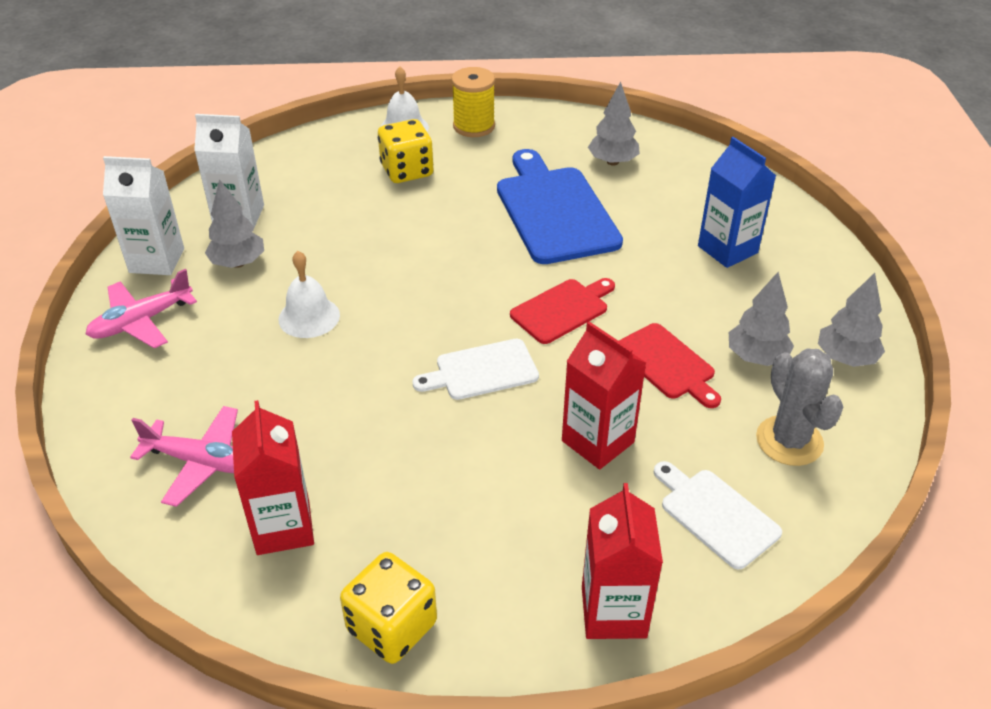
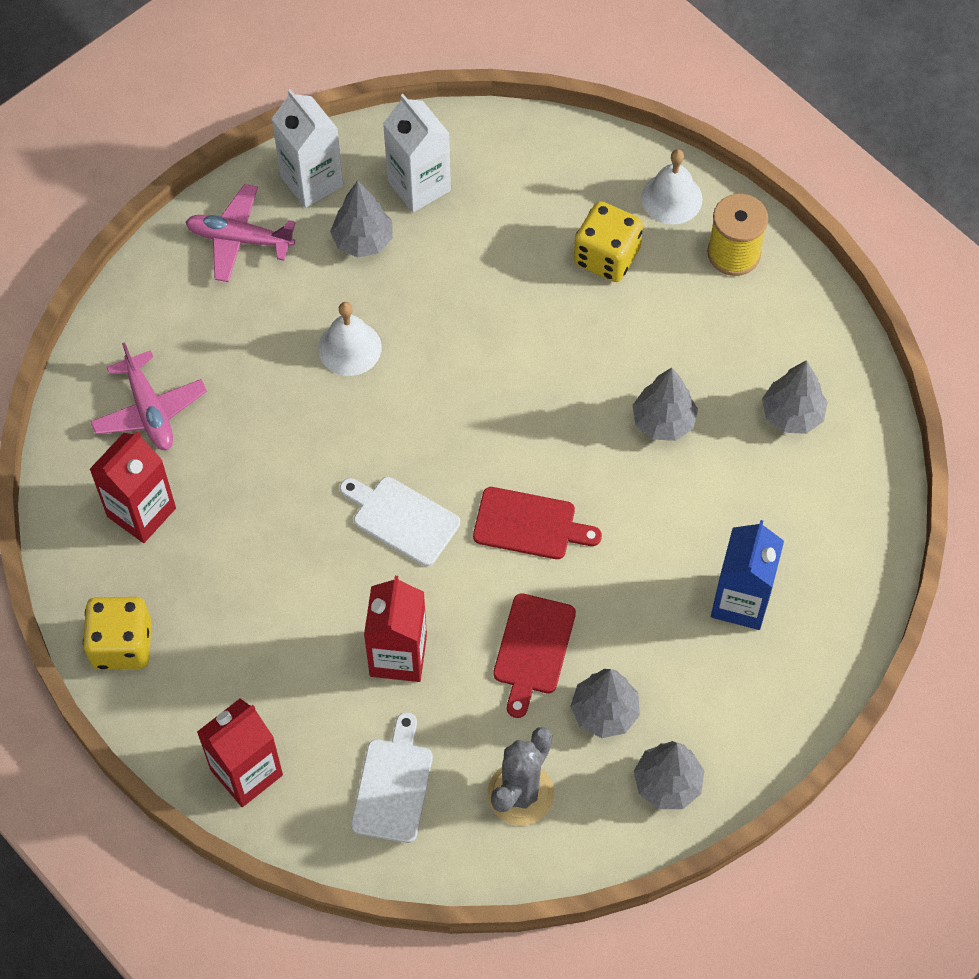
camera: 50 degrees right, 20 degrees up
blue cutting board [497,149,623,264] -> grey tree [633,368,698,441]

